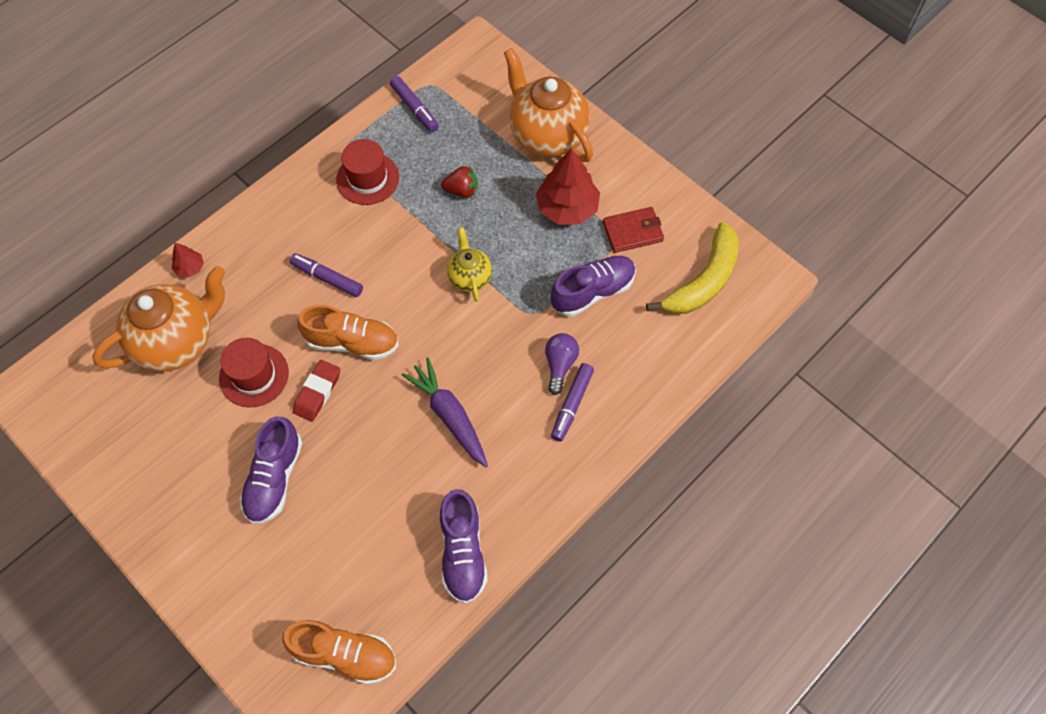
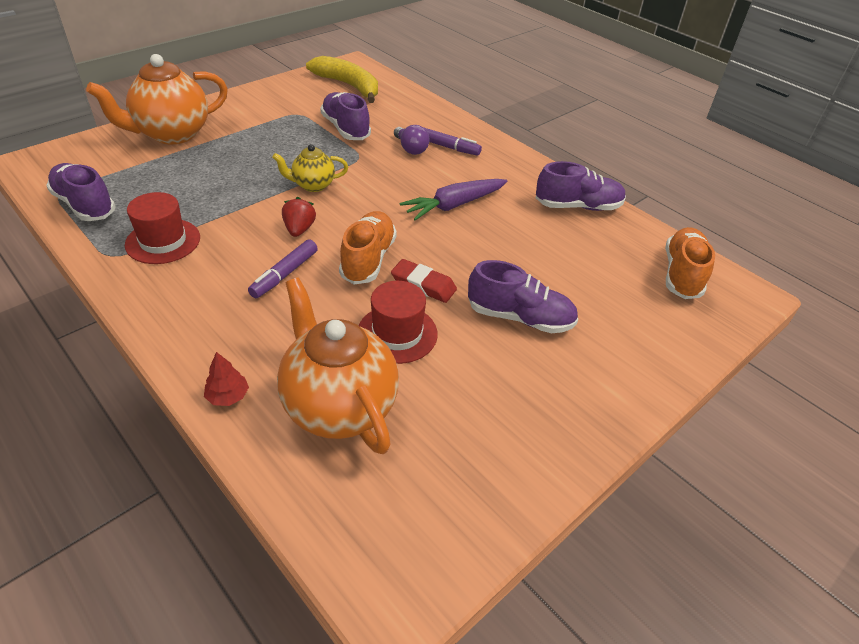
camera: 90 degrees left, 20 degrees down
purple marker [390,76,439,132] -> purple shoe [46,163,116,221]
red strawberry [441,165,478,198] -> red strawberry moved to [282,197,316,237]
red tree [536,148,600,225] -> none
purple light bulb [545,333,579,395] -> purple light bulb turned 135 degrees counterclockwise [394,125,430,155]
red wallet [603,207,664,253] -> none

